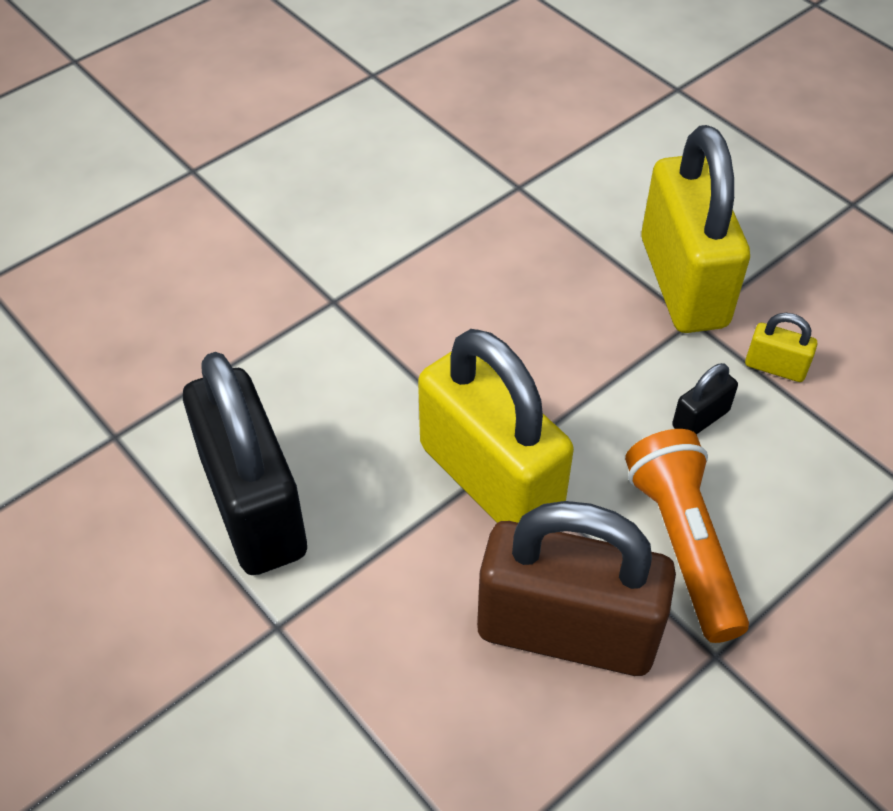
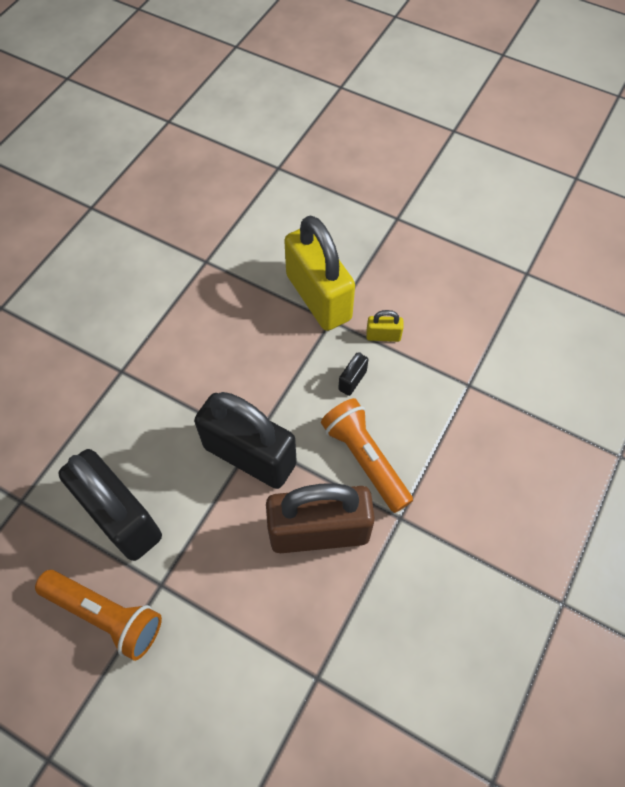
camera: 20 degrees left, 10 degrees up
yellow padlock [418,329,574,523] -> black padlock [194,392,297,489]
none -> orange flashlight [35,570,162,661]

